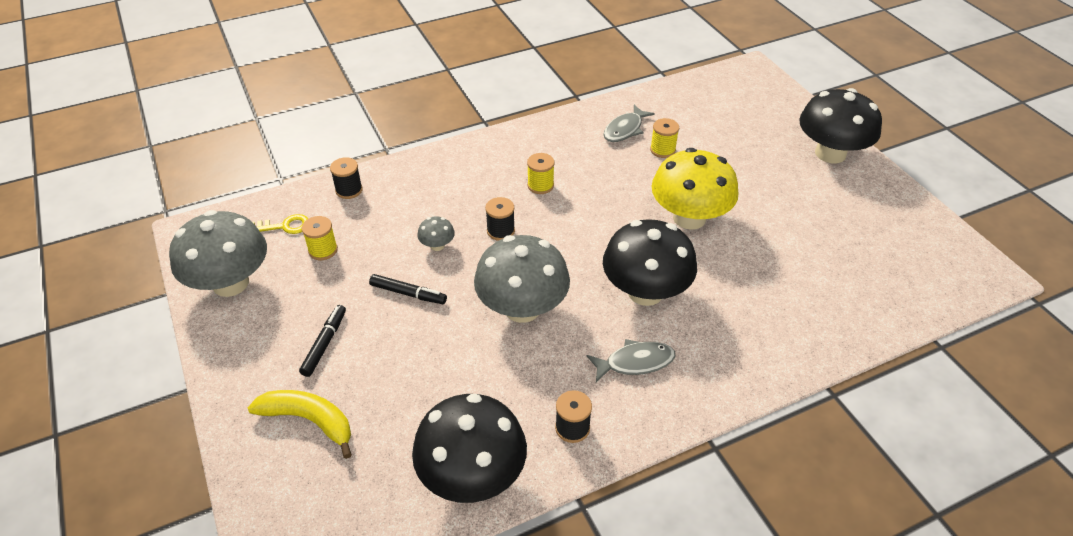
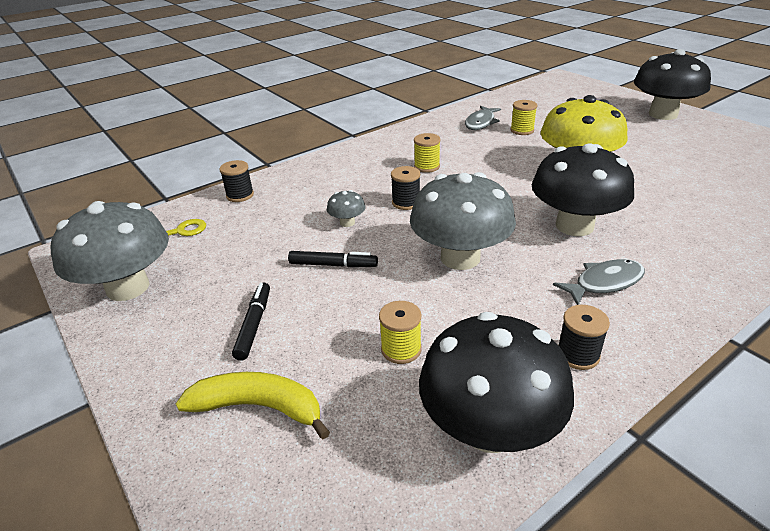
camera: 10 degrees left, 10 degrees down
yellow spool [302,216,338,260] -> yellow spool moved to [379,301,422,364]

